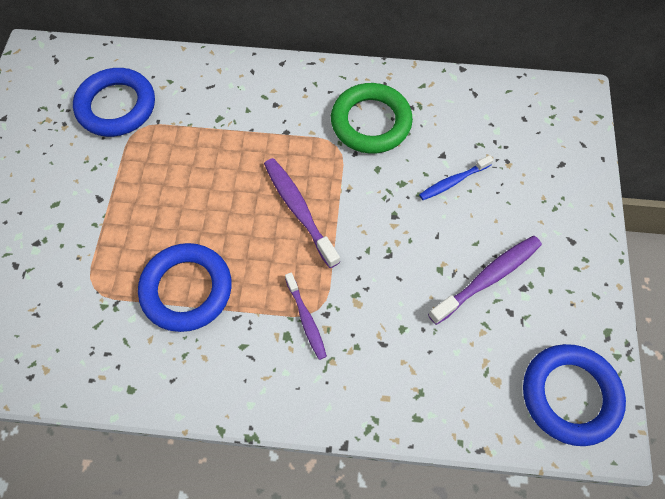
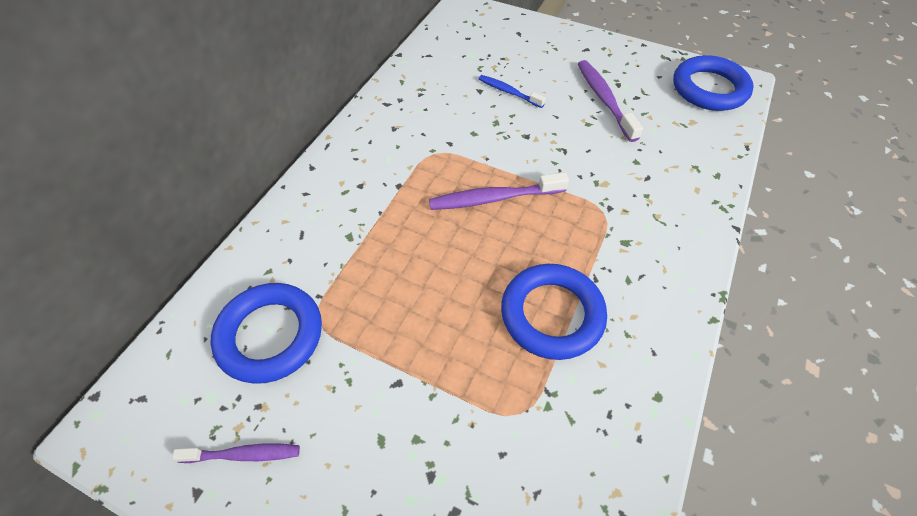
camera: 70 degrees left, 10 degrees down
purple toothbrush [285,272,327,360] -> purple toothbrush moved to [172,444,300,463]
green ring [331,83,413,154] -> none
blue toothbrush [419,155,494,200] -> blue toothbrush turned 135 degrees clockwise [478,75,546,108]

